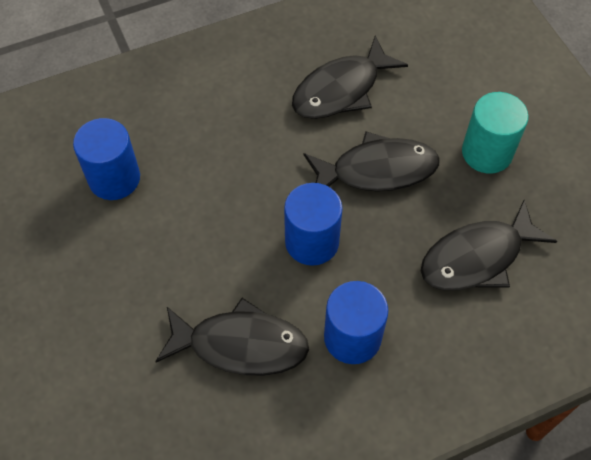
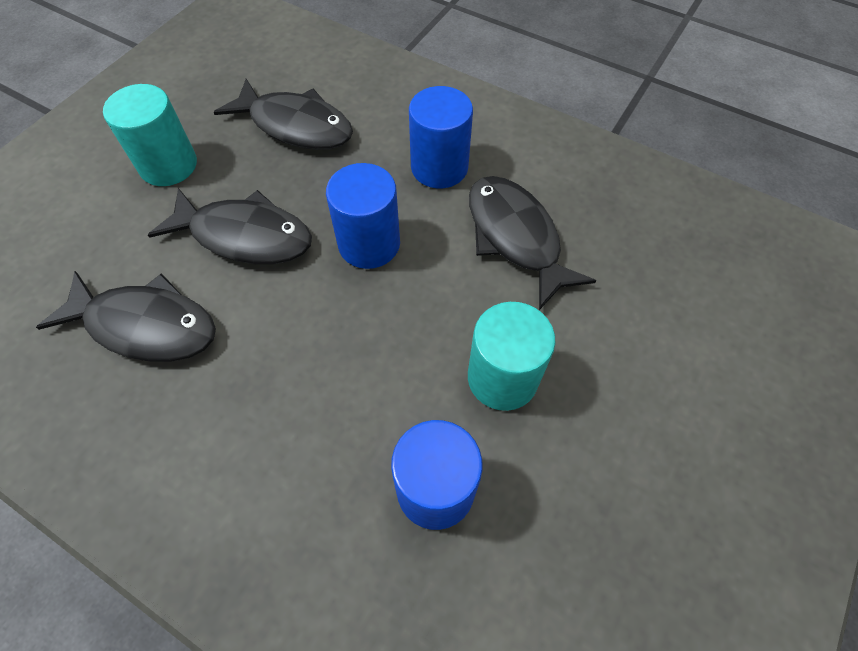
camera: 125 degrees left, 0 degrees up
black fish [304,132,440,192] -> black fish turned 150 degrees clockwise [148,188,312,265]
none -> turquoise cylinder [468,302,556,411]

